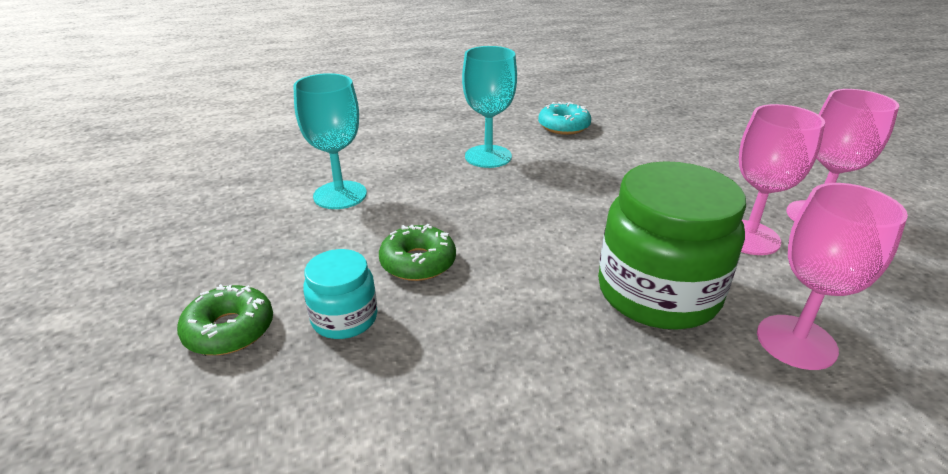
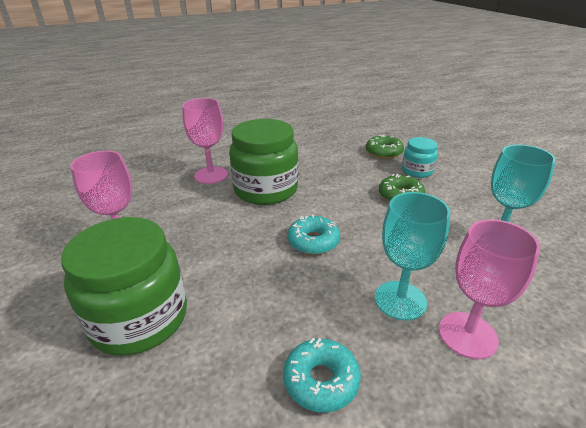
camera: 175 degrees right, 0 degrees up
green donut [177,284,273,355] -> green donut moved to [366,134,404,159]
pink goblet [739,104,825,255] -> pink goblet moved to [439,219,540,359]
none -> green jar [61,217,187,356]
none -> turquoise donut [287,215,340,255]

